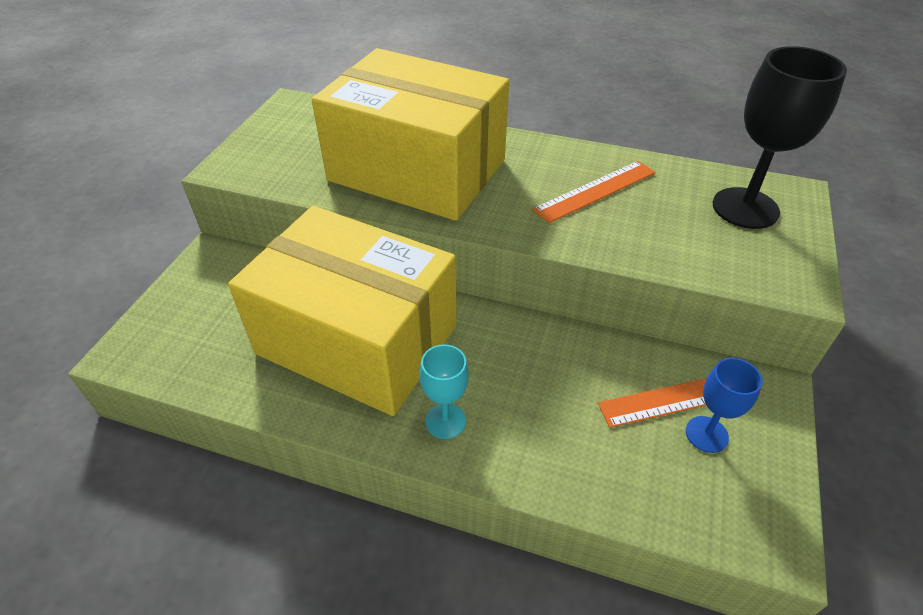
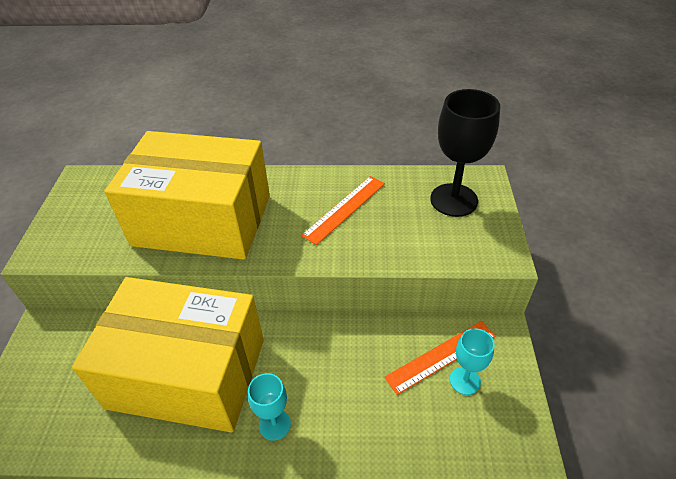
camera: 15 degrees left, 0 degrees up
blue goblet [686,358,763,453] -> turquoise goblet [450,328,494,395]

